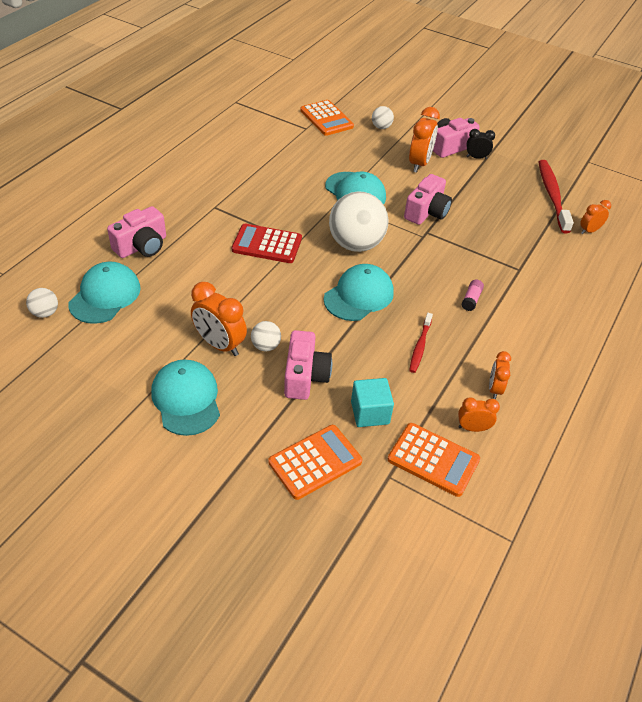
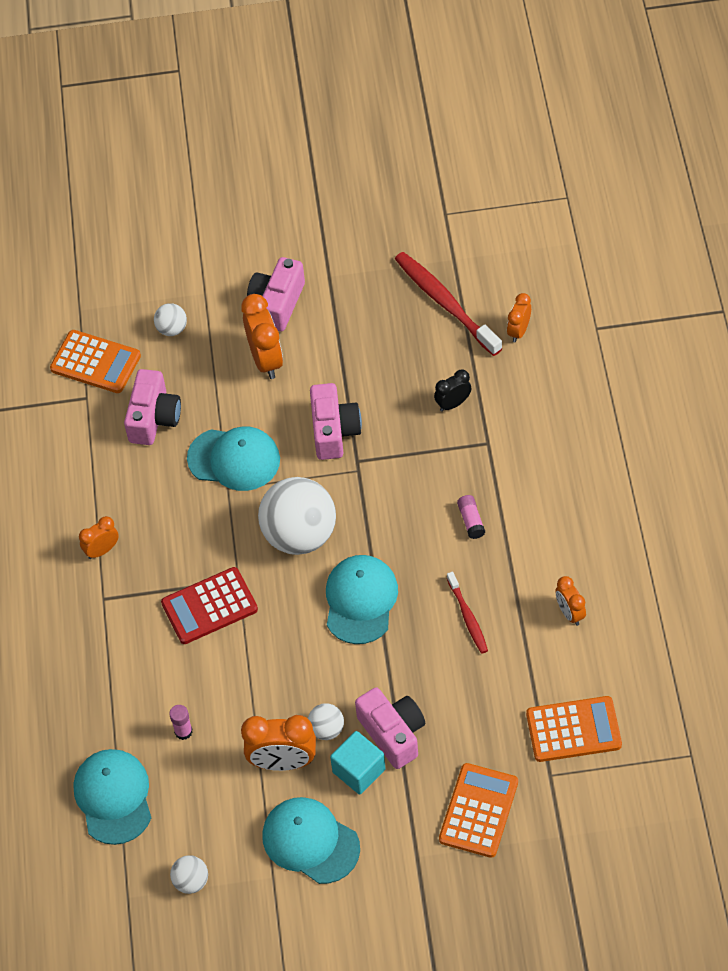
camera: 30 degrees left, 10 degrees up
white ball [26,288,58,318] -> white ball moved to [170,855,208,894]
pink camera [107,206,166,258] -> pink camera moved to [124,369,181,445]
turquoise cube [351,378,394,427] -> turquoise cube moved to [330,731,386,795]
orange clock [458,397,500,432] -> orange clock moved to [79,516,119,559]
black clock [467,129,495,159] -> black clock moved to [434,369,472,412]
none -> pink glue stick [169,705,193,740]

